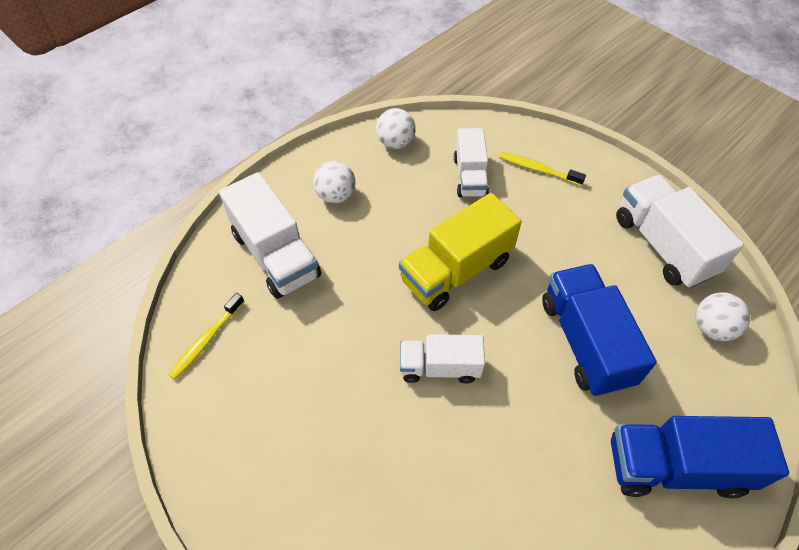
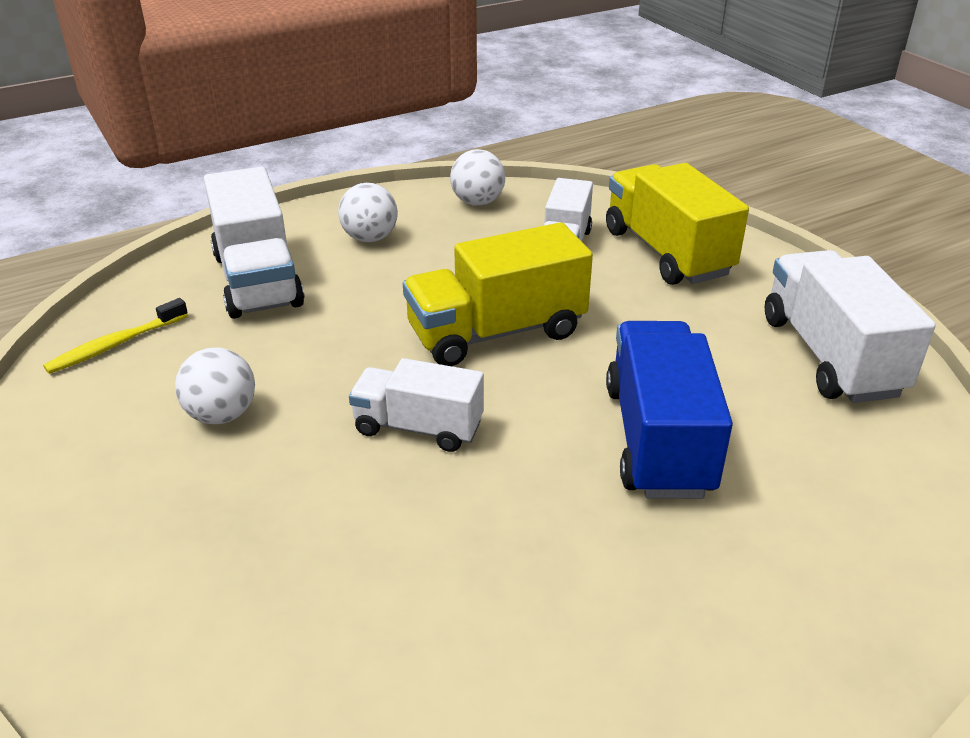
camera: 15 degrees right, 20 degrees down
yellow toothbrush [499,152,586,186] -> yellow truck [606,163,749,285]
blue truck [611,416,789,498] -> none
white ball [696,292,750,341] -> white ball moved to [175,347,255,424]

